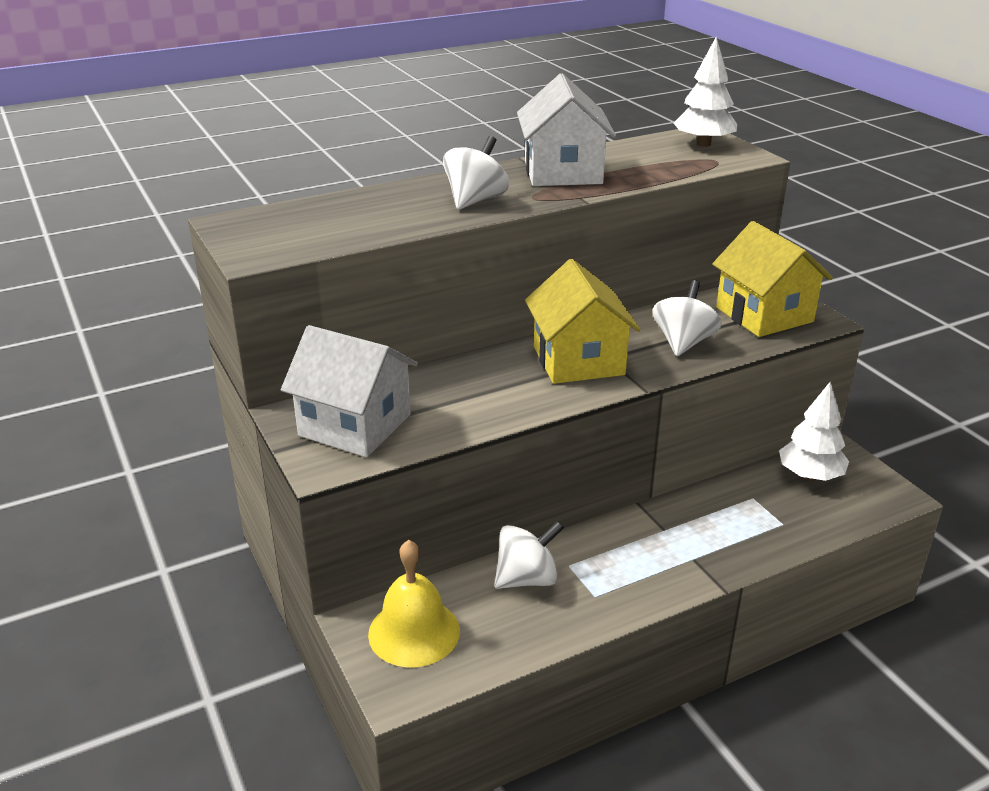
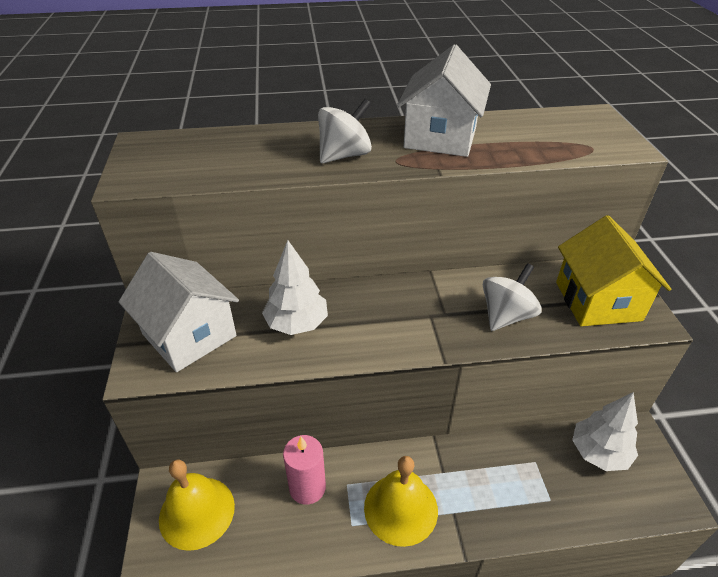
camera: 20 degrees right, 10 degrees up
white spinning top [494,521,564,589] -> pink candle [283,435,326,505]
yellow house [525,259,640,384] -> none
white tree [674,37,737,147] -> white tree moved to [262,240,328,335]
none -> yellow bell [364,456,438,547]

